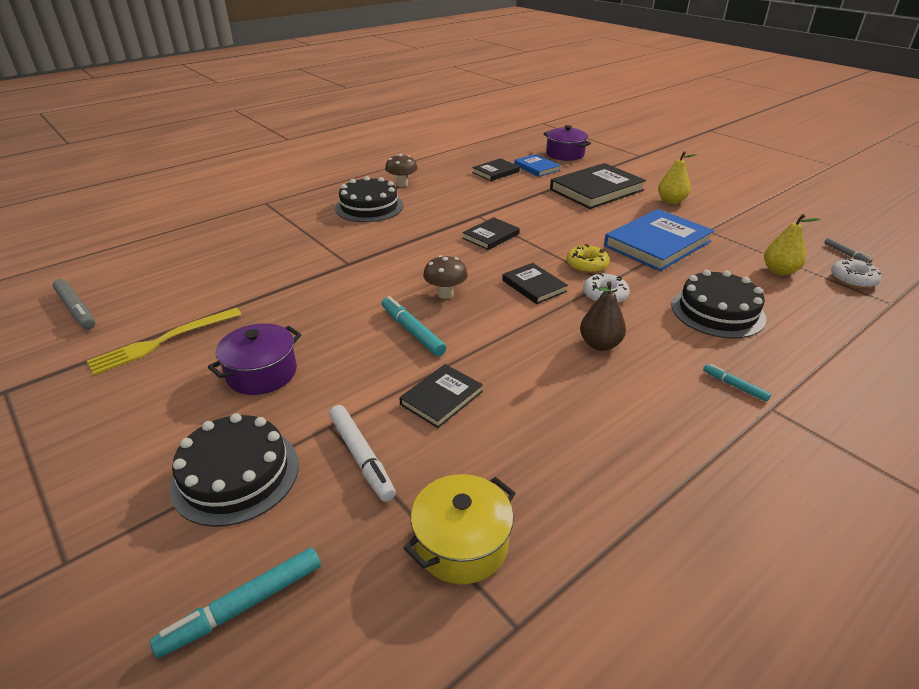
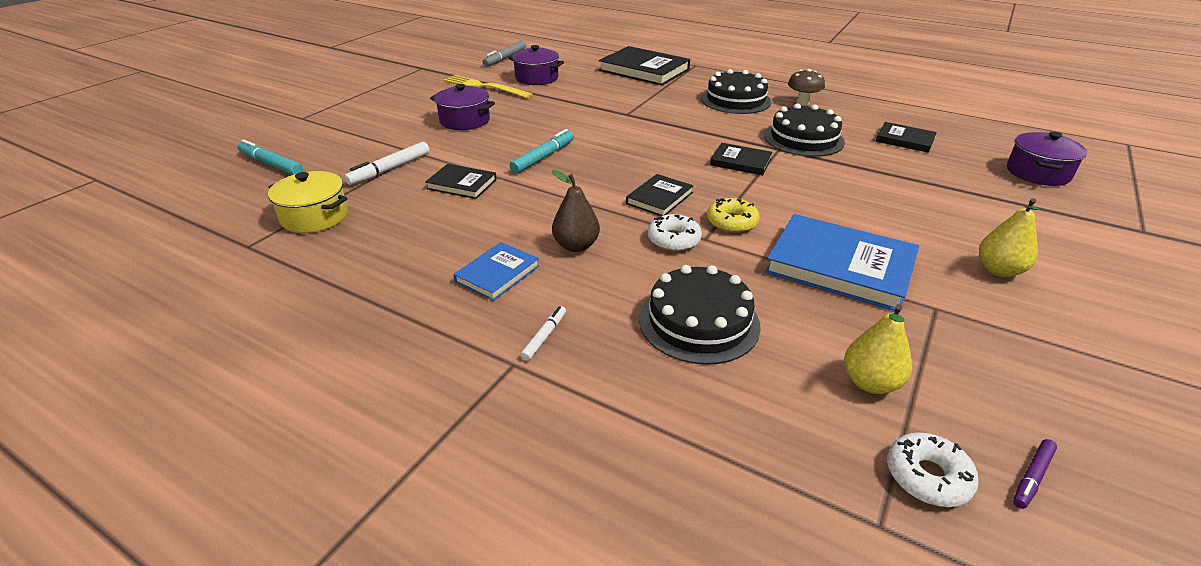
camera: 70 degrees right, 0 degrees up
black cake [169,413,299,527] -> black cake moved to [764,103,845,157]
brown mushroom [423,255,468,299] -> none
blue book [514,154,561,177] -> blue book moved to [453,242,540,301]
black book [550,163,646,209] -> black book moved to [599,46,690,86]
turquoise marker [703,364,771,402] -> white marker [521,306,566,361]
grey marker [824,238,872,263] -> purple marker [1013,439,1057,509]
none -> purple pot [508,45,564,85]

